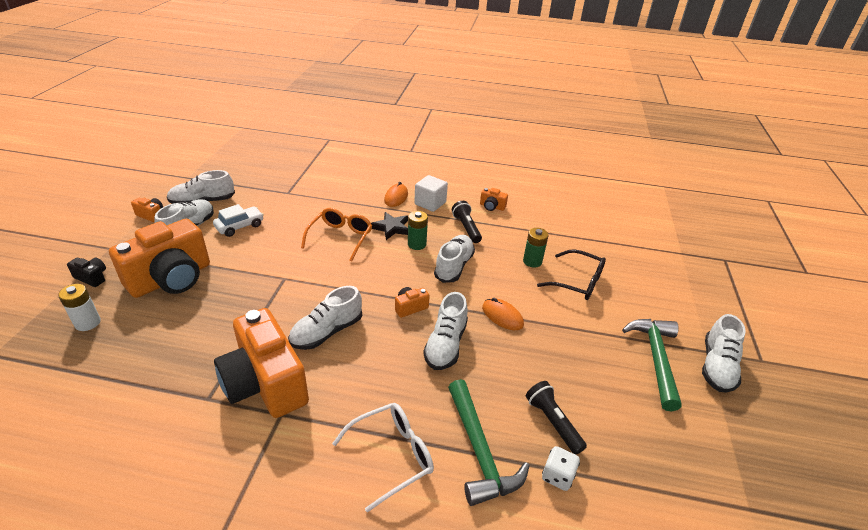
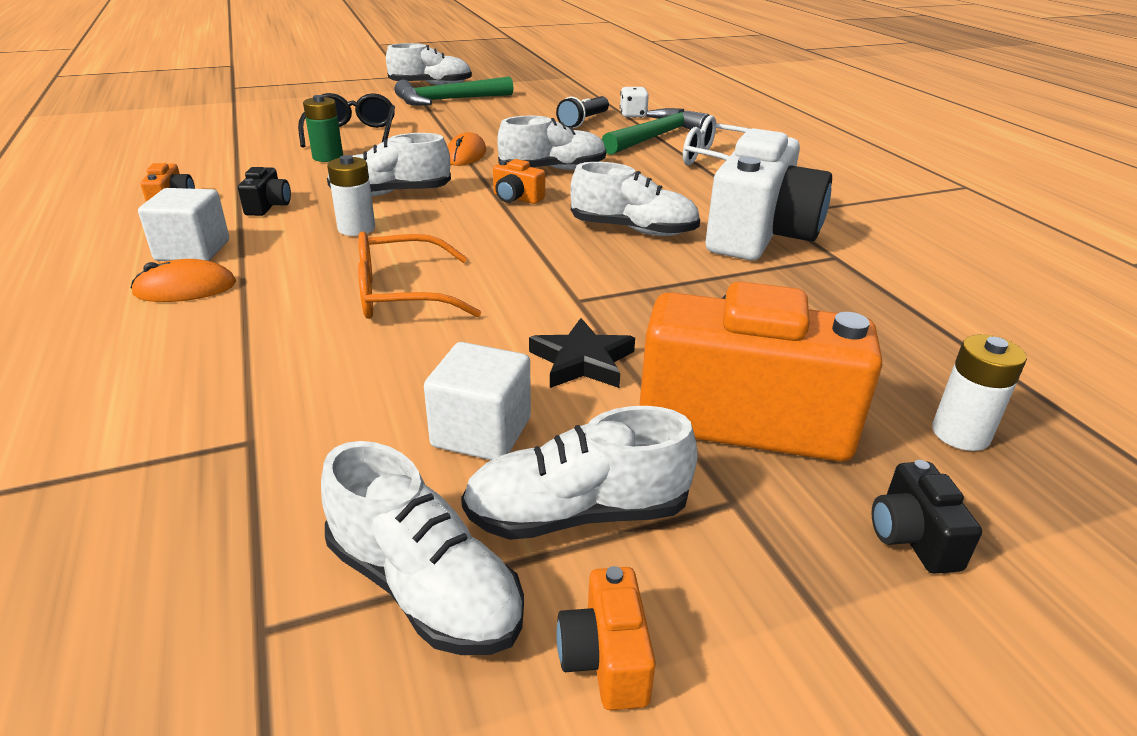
camera: 120 degrees left, 5 degrees down
white car [213,204,264,237] -> white cube [424,342,531,460]
orange camera [214,308,309,418] -> white camera [706,128,832,260]
black star [371,212,408,240] -> black star moved to [529,318,635,388]
green battery [408,211,428,250] -> white battery [327,155,375,236]
black flashlight [452,201,482,243] -> black camera [238,167,291,216]

